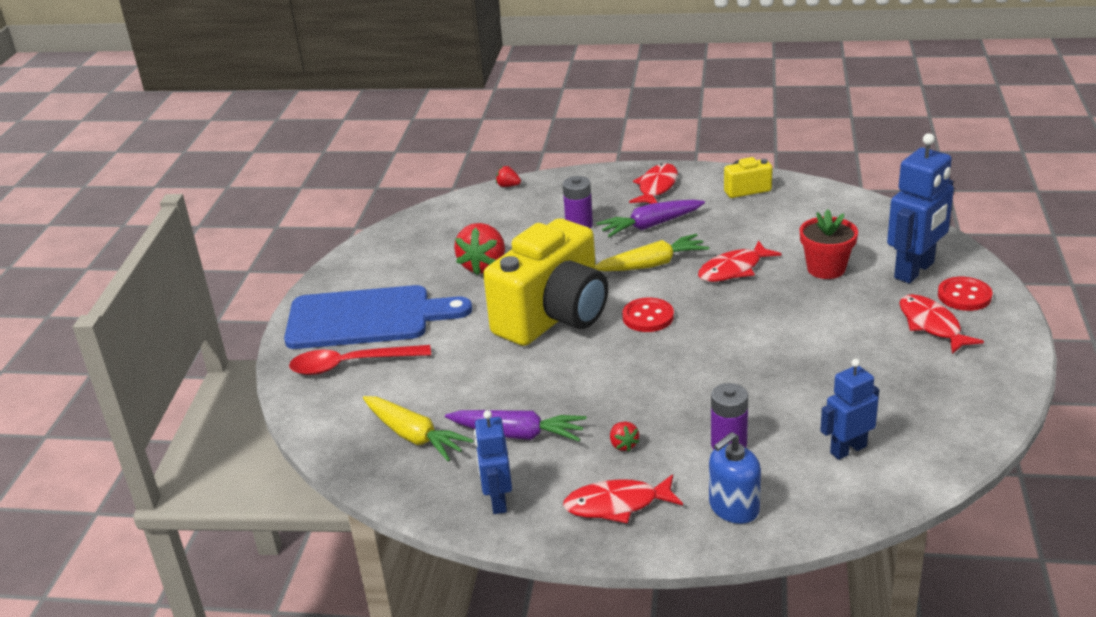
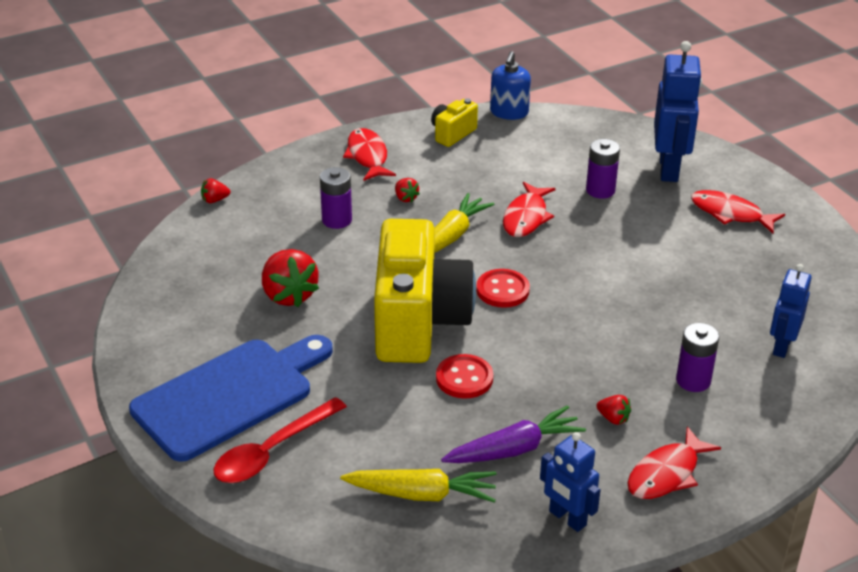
camera: 40 degrees left, 5 degrees up
purple carrot [596,200,705,237] -> red strawberry [395,178,420,202]
blue soap dispenser [709,432,761,524] -> blue soap dispenser moved to [490,51,531,120]
red flower pot [800,209,858,279] -> purple battery [586,139,620,199]
red button [938,277,993,311] -> red button moved to [436,354,493,399]

